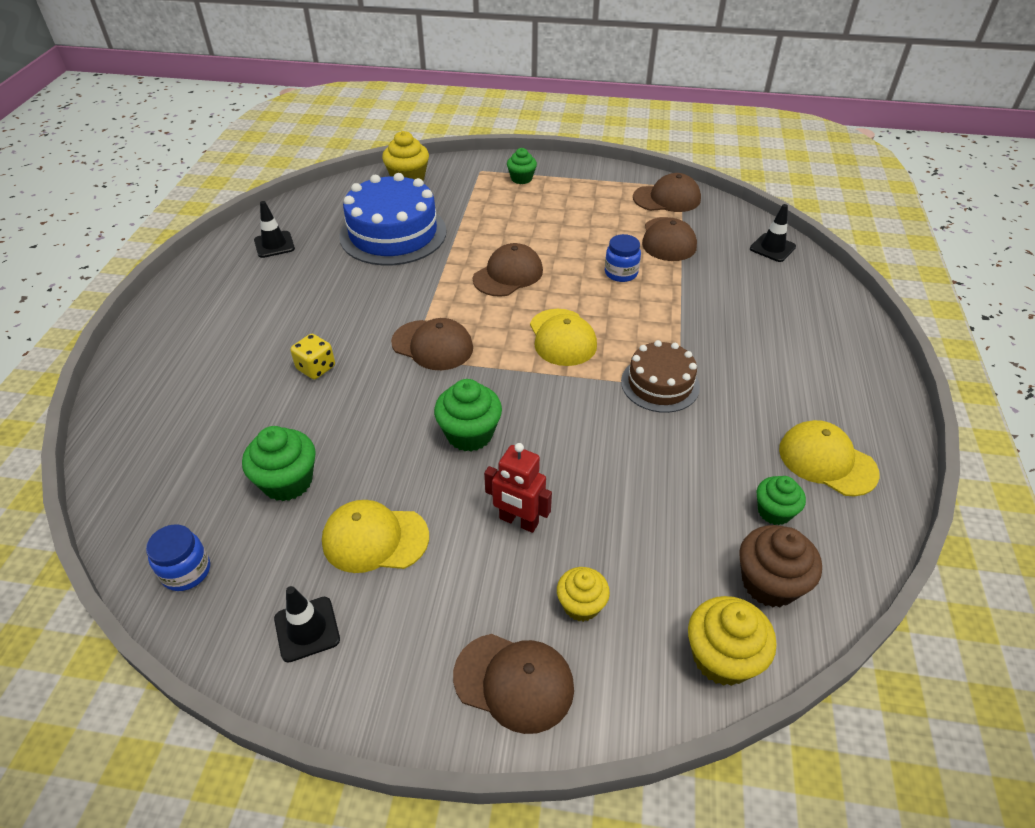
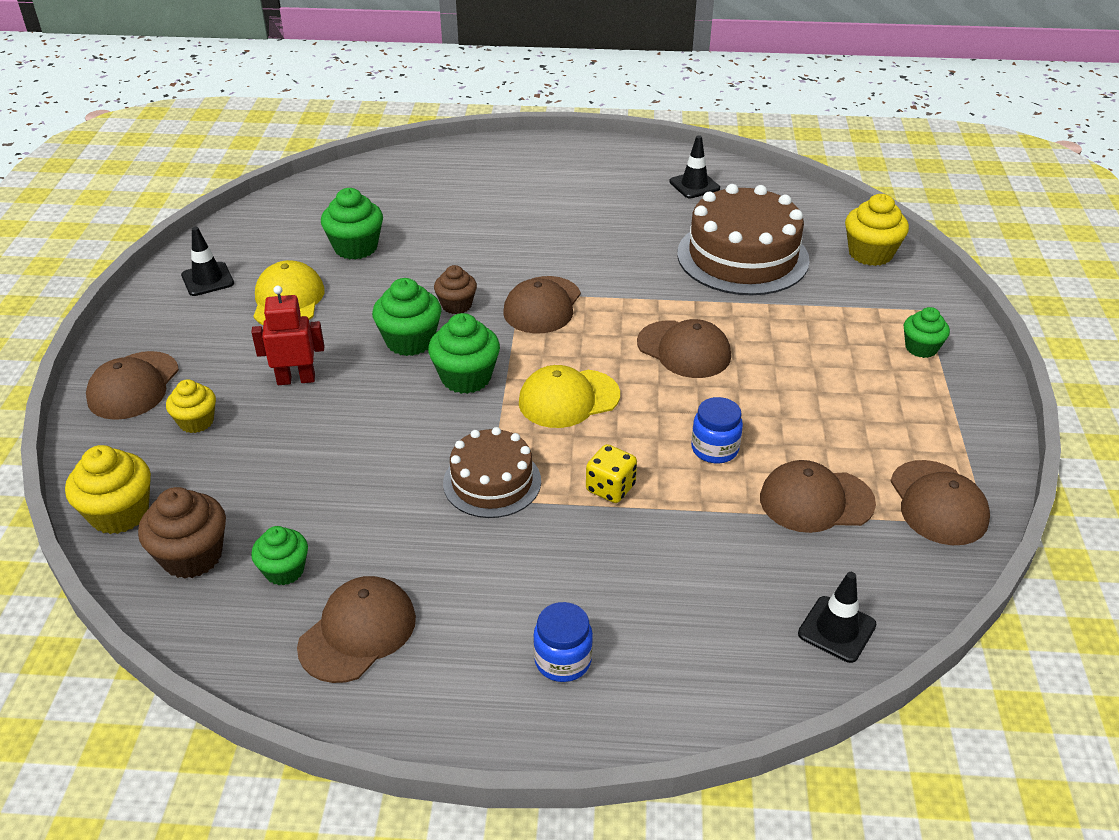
camera: 85 degrees right, 5 degrees down
blue jar [146,524,210,591] -> blue jar moved to [533,602,593,682]
yellow dice [290,334,335,379] -> yellow dice moved to [586,444,637,503]
blue cake [339,173,447,265] -> brown cake [677,184,810,295]
red robot [484,443,552,533] -> red robot turned 60 degrees clockwise [251,286,324,385]
yellow cap [779,420,879,497] -> brown cap [297,576,416,683]
none -> green cupcake [428,313,500,394]
none -> brown cupcake [434,265,477,314]

